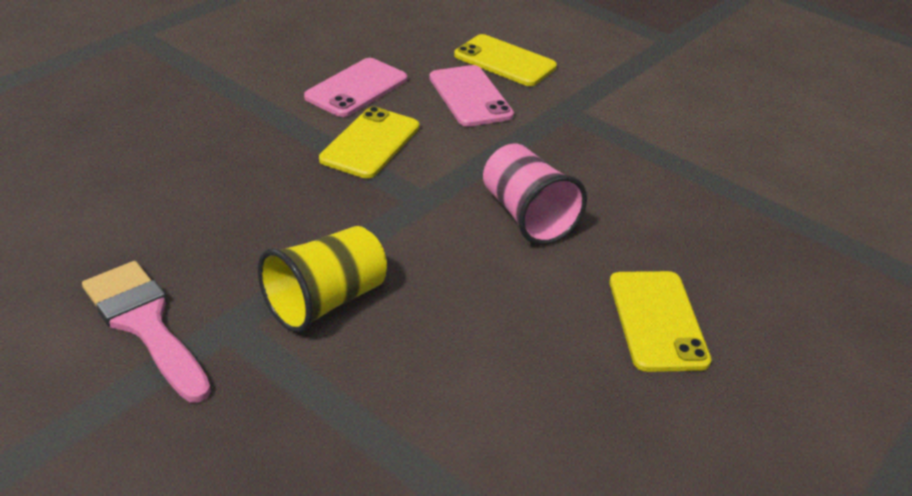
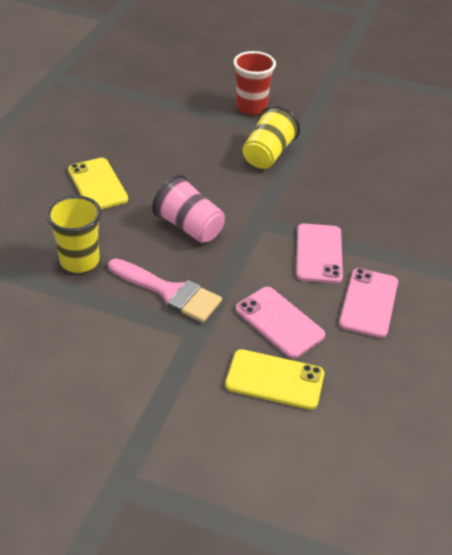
camera: 160 degrees right, 5 degrees up
pink brush [82,261,211,403] -> pink brush moved to [108,259,222,323]
yellow phone [319,106,419,179] -> pink phone [296,223,343,283]
none -> yellow cup [46,195,101,273]
none -> red cup [233,51,276,115]

